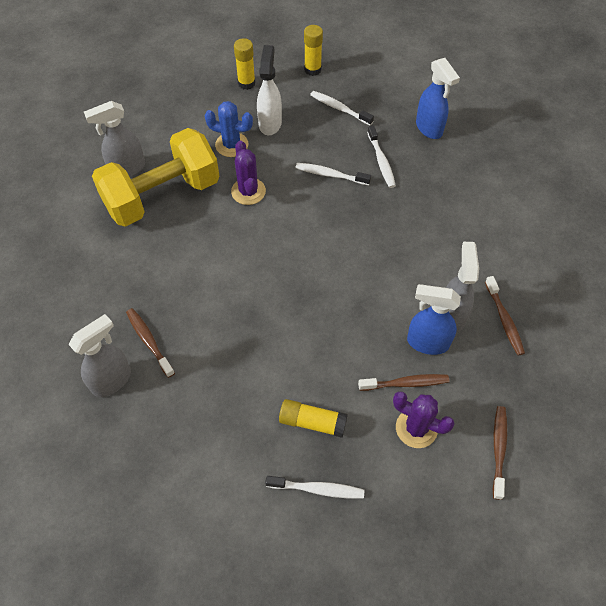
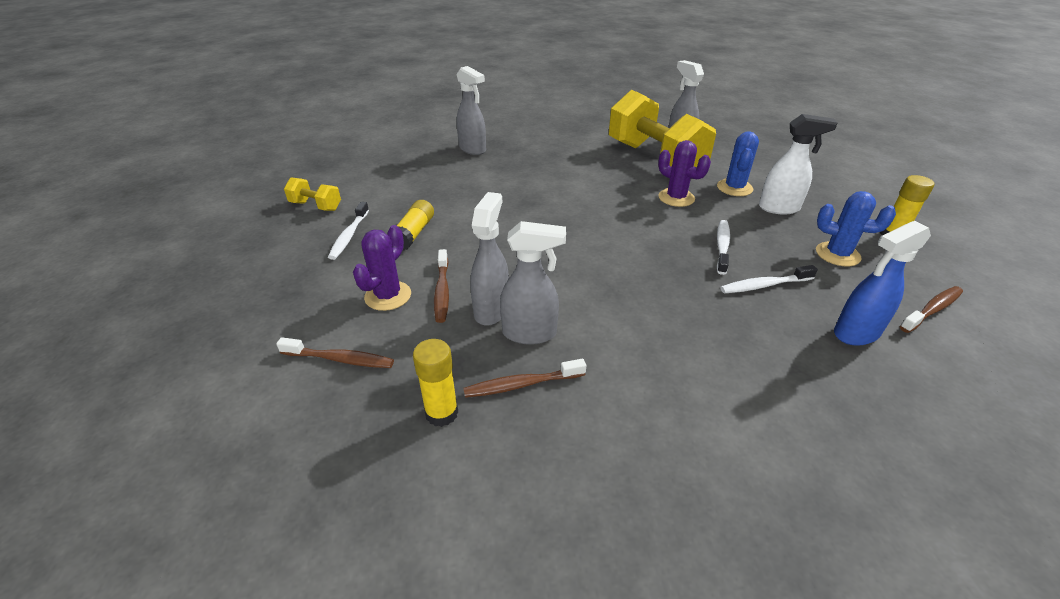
camera: 90 degrees right, 20 degrees down
brown toothbrush [126,308,175,378] -> brown toothbrush moved to [900,286,963,333]
purple cactus [231,140,266,205] -> purple cactus turned 60 degrees clockwise [658,140,711,207]
yellow glue stick [234,38,256,90] -> yellow glue stick moved to [413,339,458,427]
white toothbrush [310,91,374,125] -> blue cactus [816,191,896,266]
blue spray bottle [407,284,461,355] -> grey spray bottle [470,192,509,326]
none -> yellow dumbbell [284,177,341,211]

